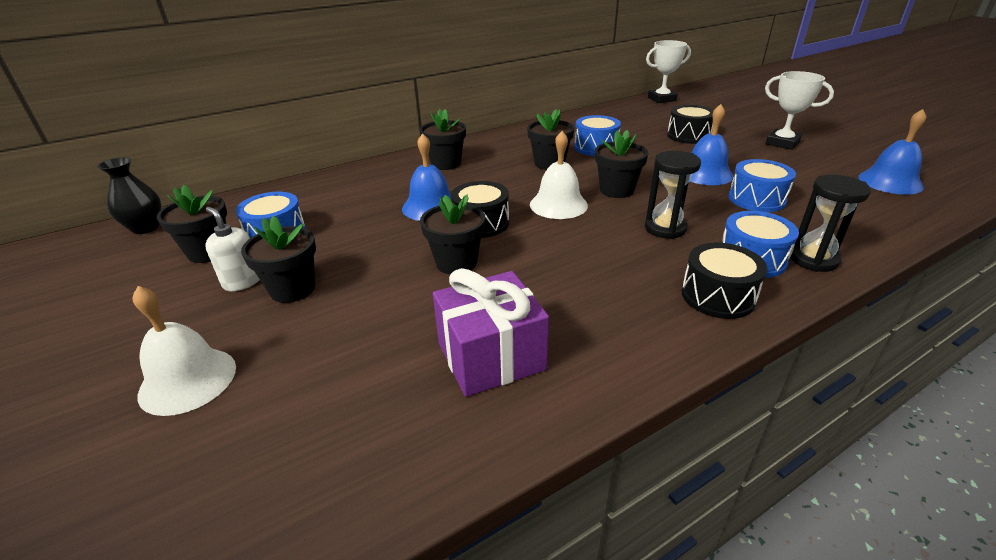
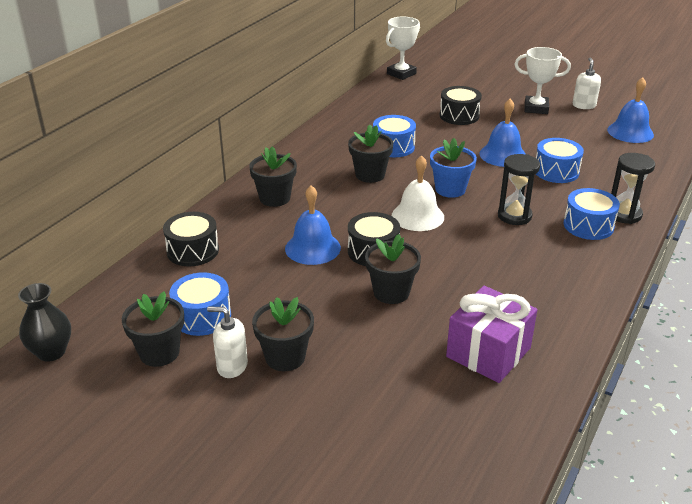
camera: 30 degrees left, 0 degrees up
white bell [132,286,236,416] -> none
black flower pot [595,130,648,198] -> blue flower pot [430,138,477,198]
black drum [681,243,768,319] -> black drum moved to [163,212,219,266]
none -> white soap dispenser [573,57,601,109]

